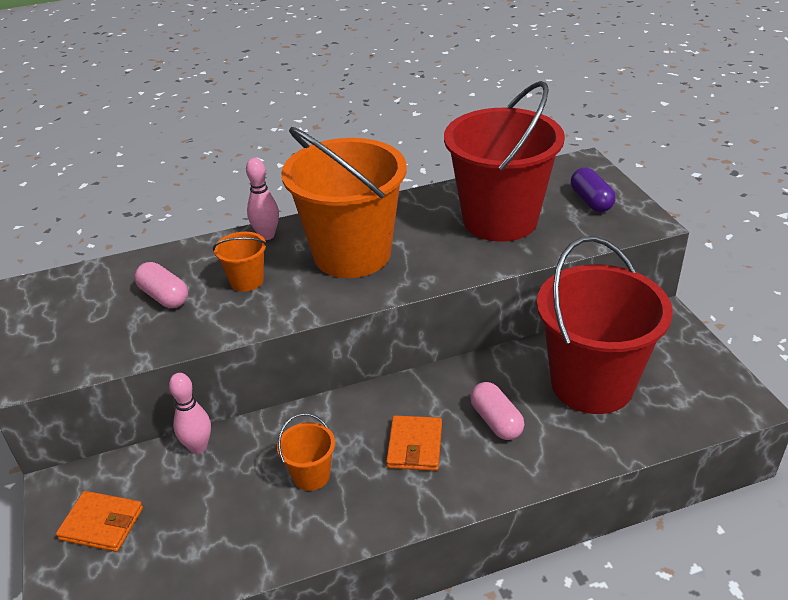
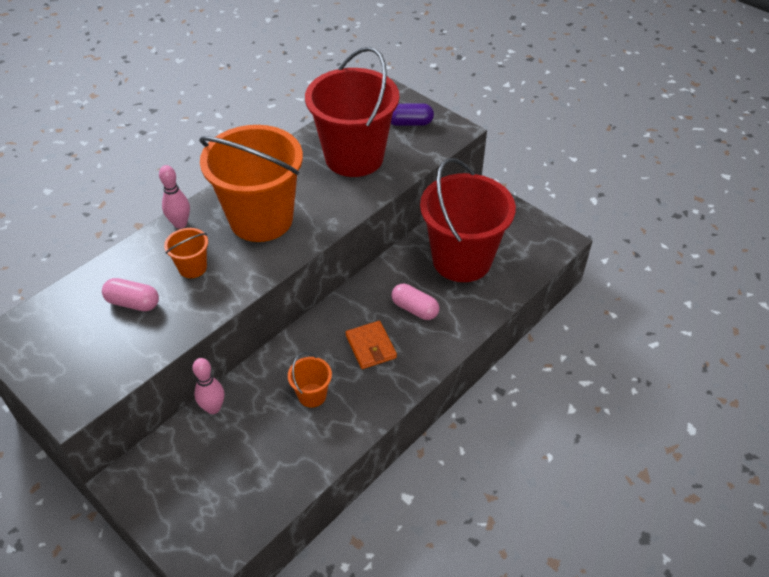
camera: 30 degrees left, 10 degrees up
orange wallet [56,491,143,552] -> none
purple capsule [571,168,615,212] -> purple capsule turned 45 degrees counterclockwise [391,103,434,126]

